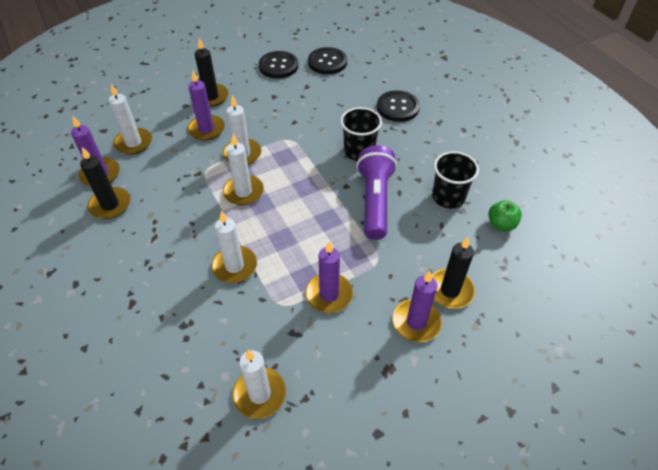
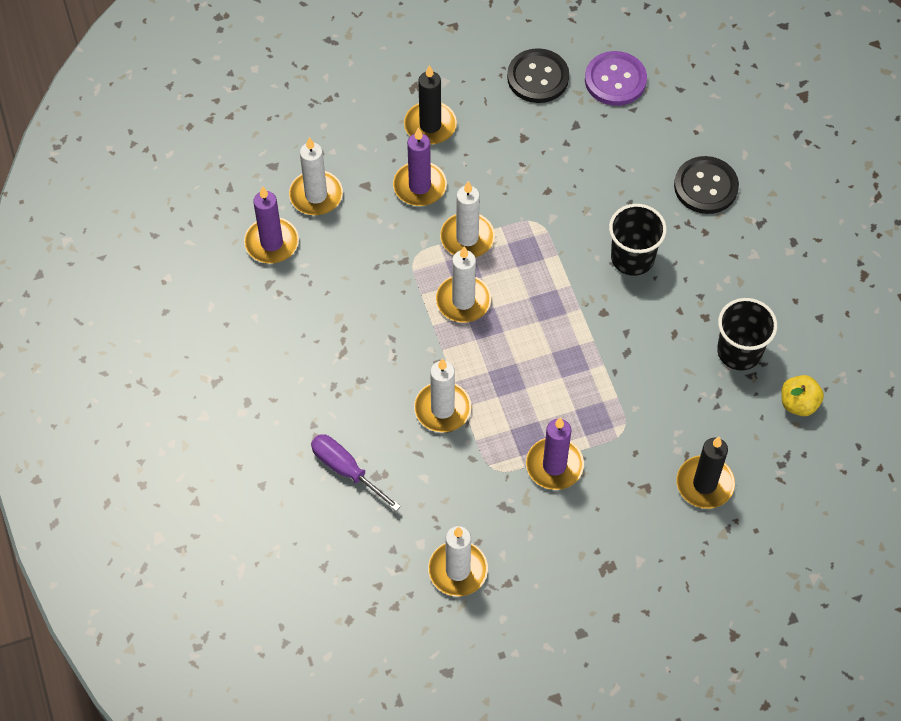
camera: 10 degrees right, 10 degrees up
black candle [80,147,130,219] -> none
black button [308,47,347,74] -> purple button [585,51,647,106]
purple flashlight [356,145,397,240] -> none
purple candle [393,271,442,342] -> none
green apple [489,200,522,231] -> yellow apple [781,375,824,416]
none -> purple screwdriver [311,434,401,511]

